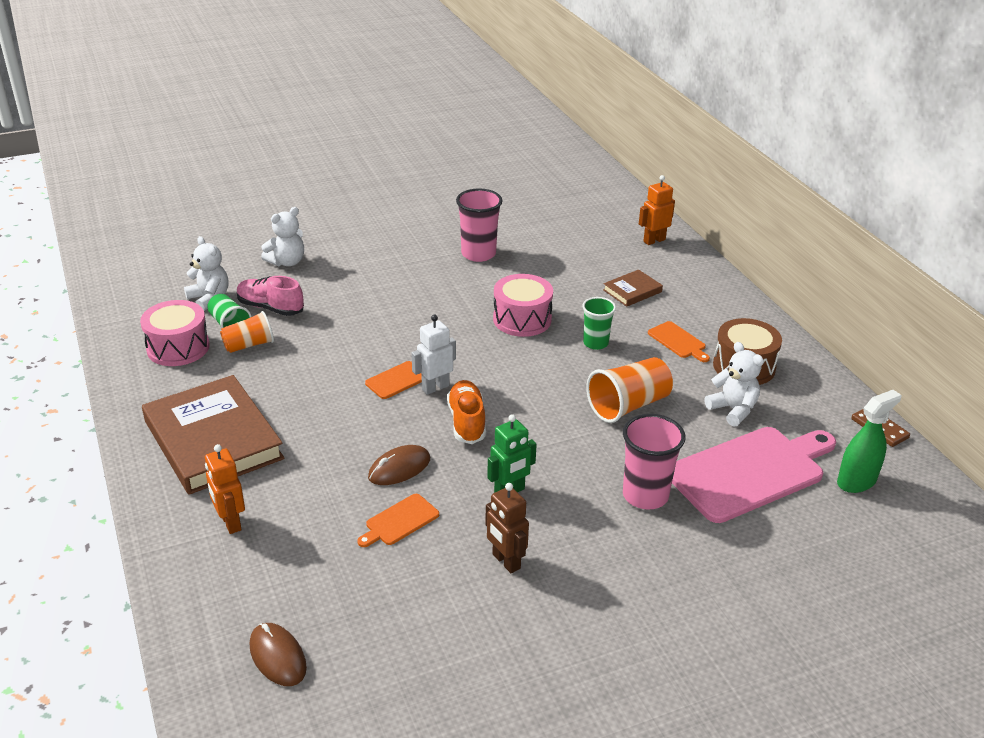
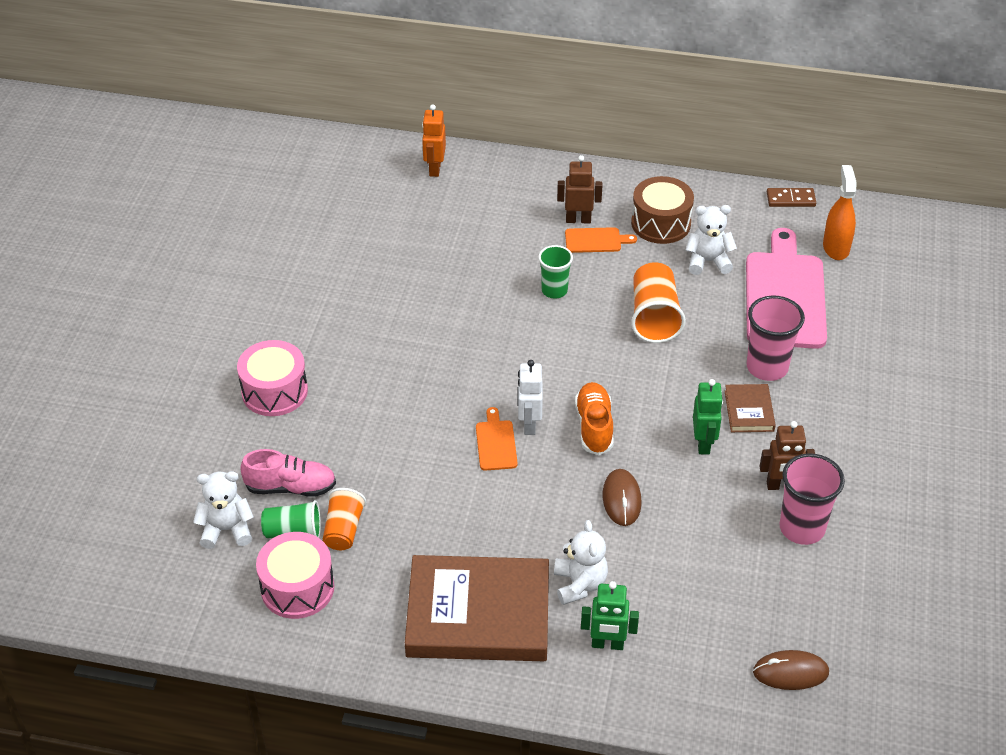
camera: 55 degrees left, 10 degrees up
orange robot [205,444,245,534] -> green robot [581,581,639,650]
pink shoe [237,276,304,316] -> pink shoe turned 150 degrees counterclockwise [240,449,336,497]
white teddy bear [261,207,304,266] -> white teddy bear moved to [554,520,608,605]
orange cutting board [357,494,439,547] -> none
orange shoe [447,380,486,444] -> orange shoe turned 60 degrees clockwise [575,382,614,455]
pink cup [456,189,502,262] -> pink cup moved to [779,453,845,545]
pink drum [493,274,553,337] -> pink drum moved to [237,340,308,416]
brown book [603,269,663,307] -> brown book moved to [725,384,776,432]
green spray bottle [837,390,901,493] -> orange spray bottle [823,165,856,260]
none -> brown robot [557,155,602,223]

